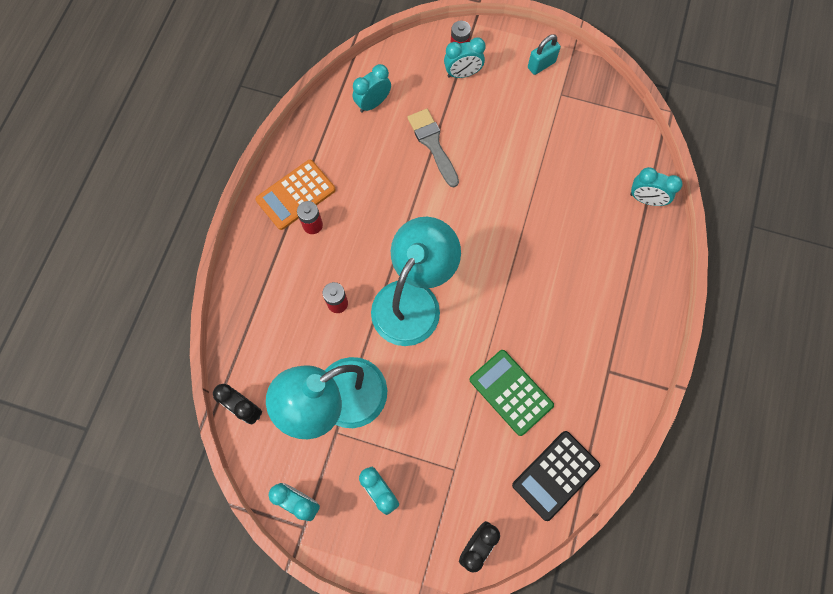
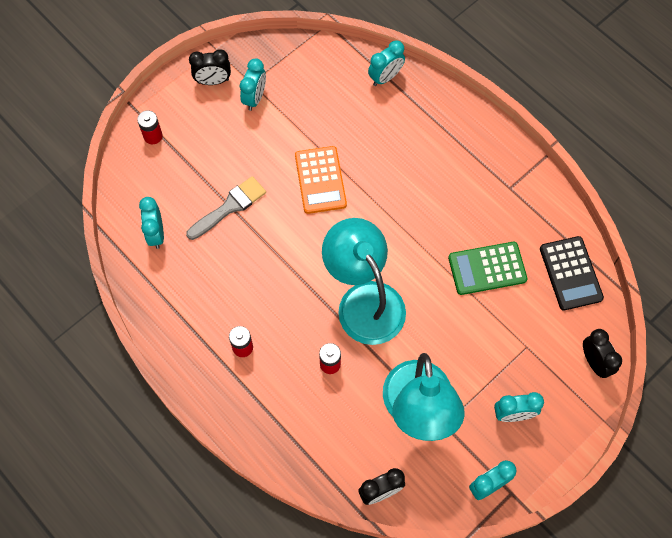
camera: 60 degrees left, 5 degrees down
orange calculator [255,160,336,230] -> orange calculator moved to [295,146,347,214]
grey brush [407,109,459,187] -> grey brush turned 135 degrees clockwise [186,176,266,240]
turquoise clock [444,37,486,78] -> turquoise clock moved to [240,58,266,111]
turquoise padlock [528,34,561,75] -> black clock [189,49,231,85]

